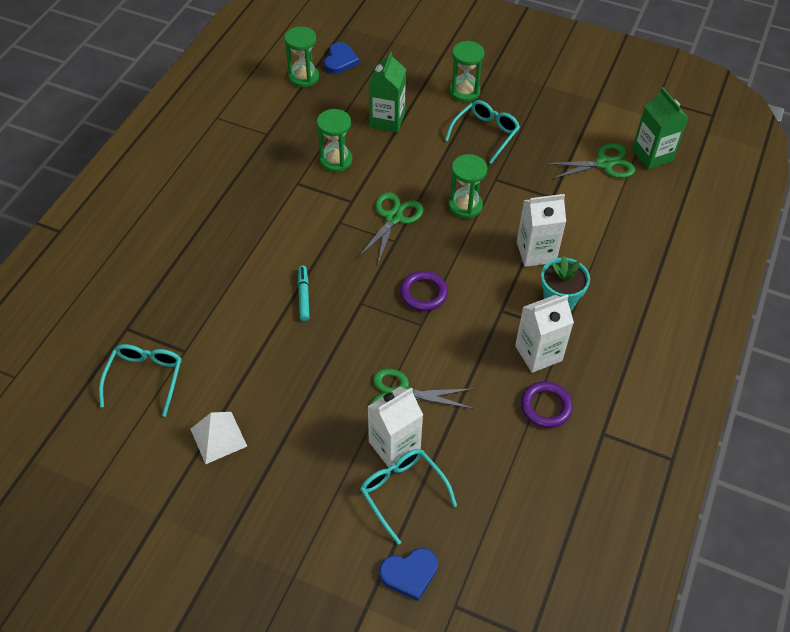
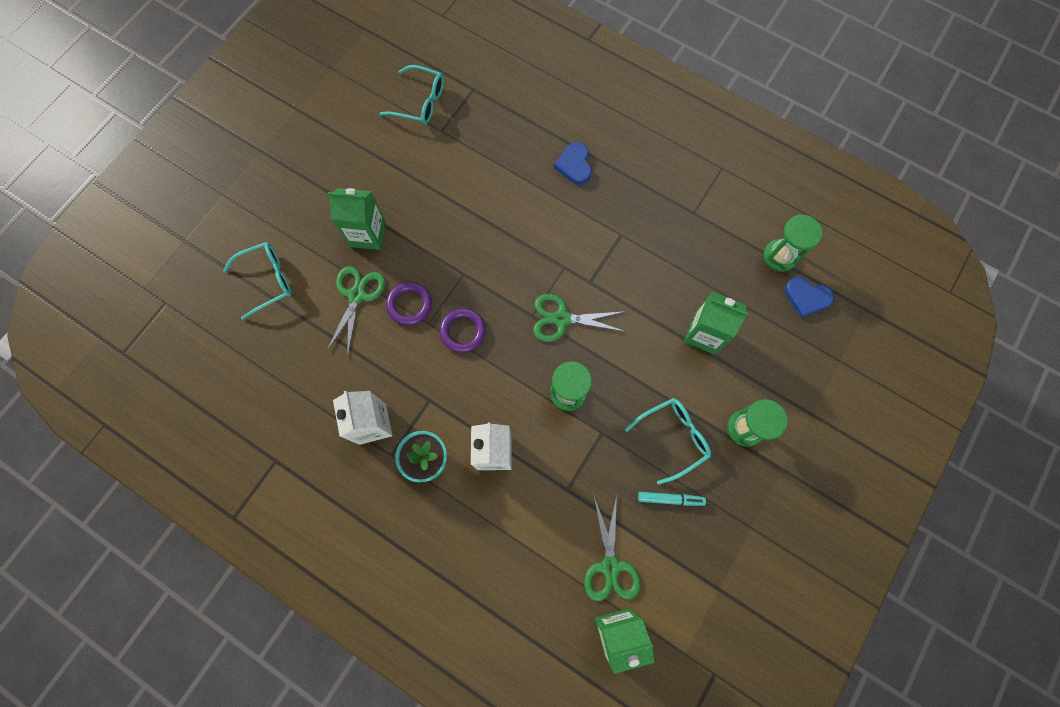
camera: 100 degrees right, 20 degrees up
white pyramid [190,412,247,464] -> none
turquoise marker [298,266,310,321] -> turquoise marker moved to [638,492,706,506]
green hourglass [317,109,353,172] -> none
green scissors [358,192,423,264] -> green scissors turned 150 degrees clockwise [533,294,626,342]
white carton [367,387,423,468] -> none
blue heart [379,548,438,601] -> blue heart moved to [554,142,592,185]
turquoise glasses [445,100,520,164] -> turquoise glasses turned 75 degrees counterclockwise [625,398,711,485]
purple ring [521,381,573,428] -> purple ring moved to [386,282,432,326]
none -> green carton [328,188,386,250]

